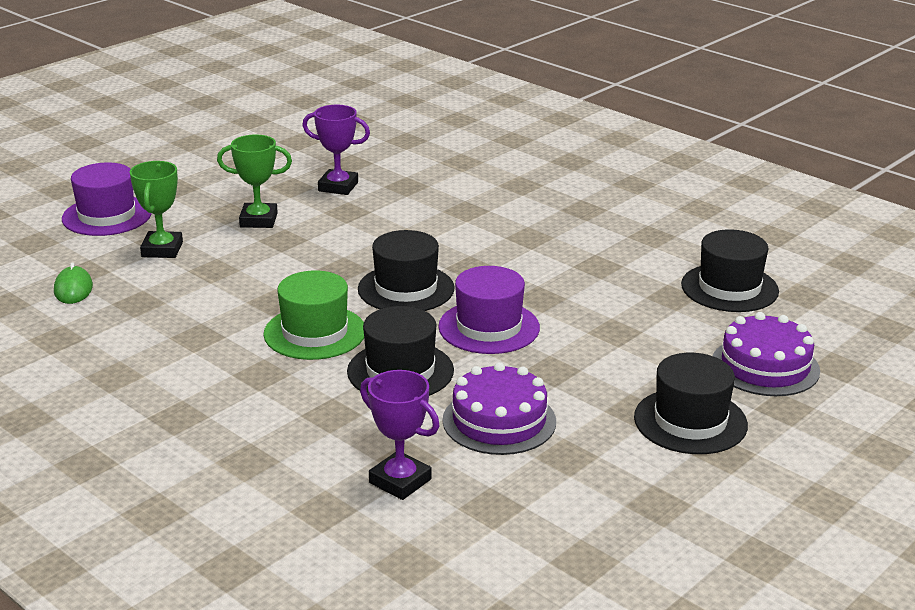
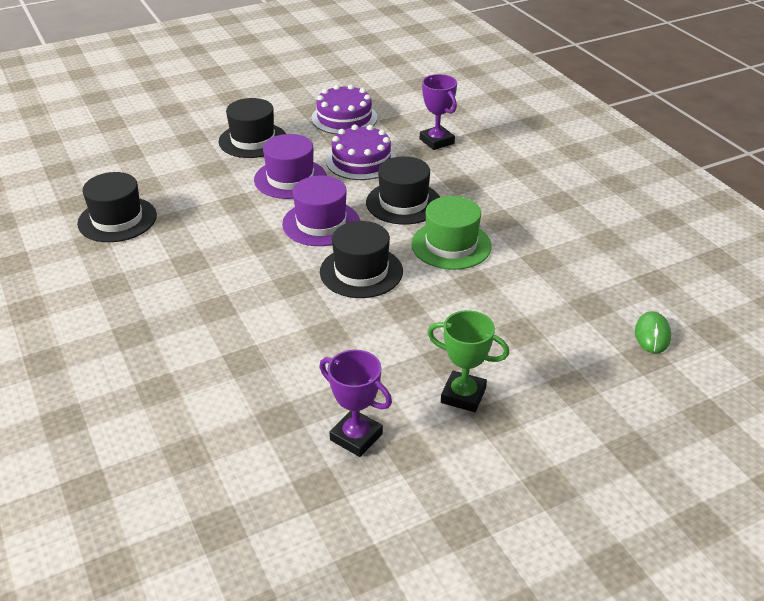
camera: 160 degrees left, 10 degrees up
purple hat [62,162,152,236] -> purple hat moved to [254,134,327,199]
green trophy [130,161,183,258] -> none
purple cake [713,312,820,396] -> purple cake moved to [311,84,378,134]

